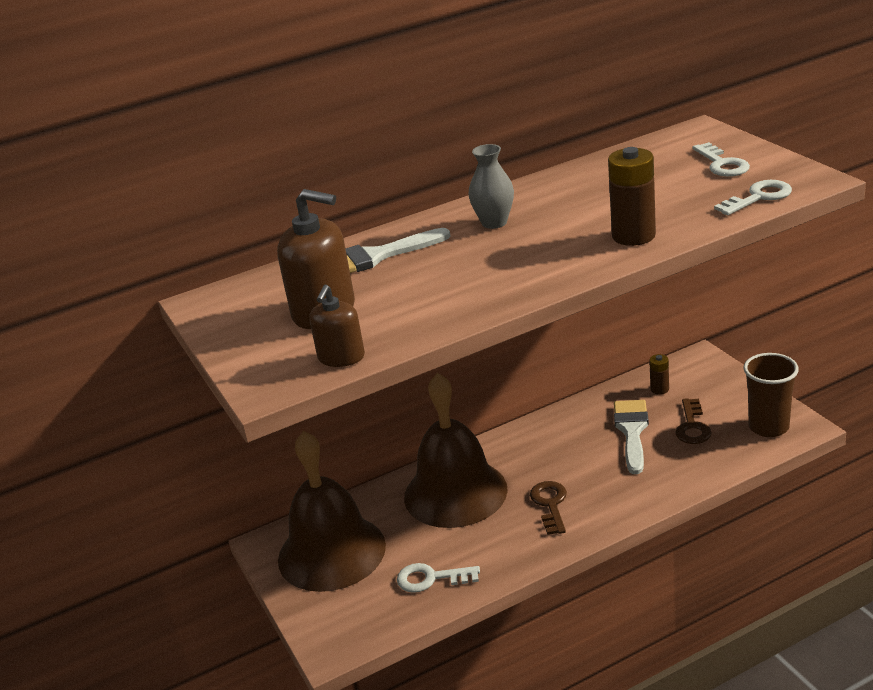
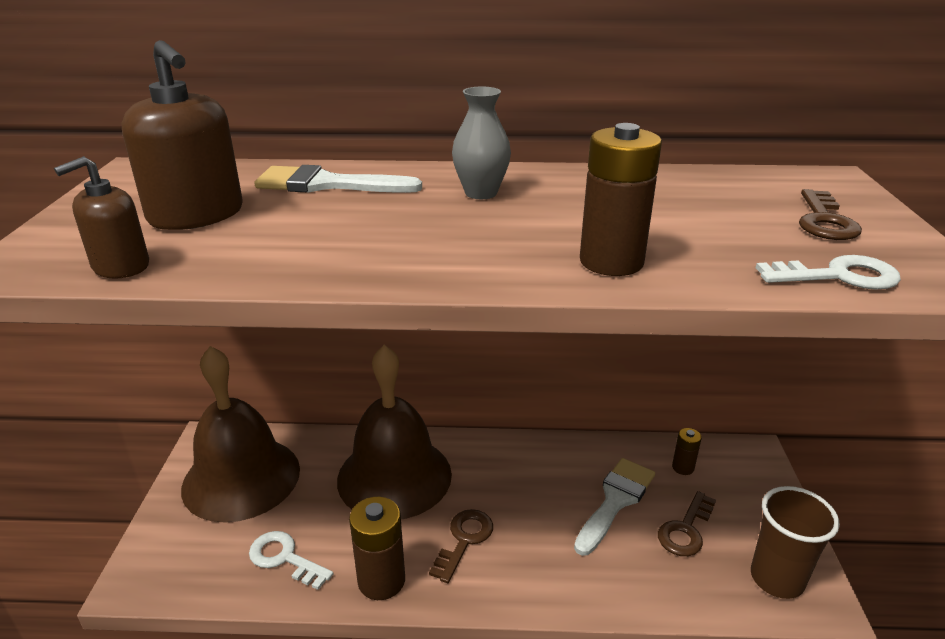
camera: 25 degrees right, 0 degrees up
white key [692,142,750,177] -> brown key [799,189,862,240]
none -> brown battery [349,497,405,600]

